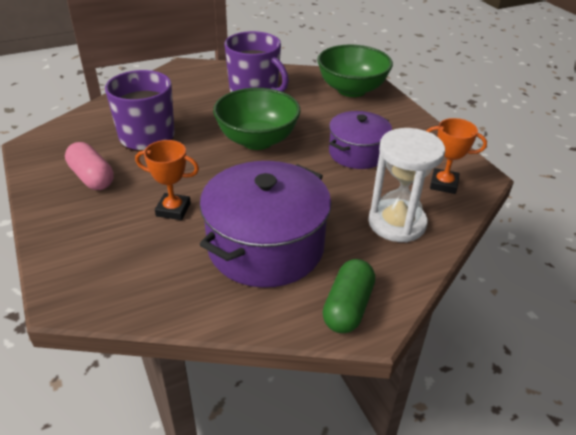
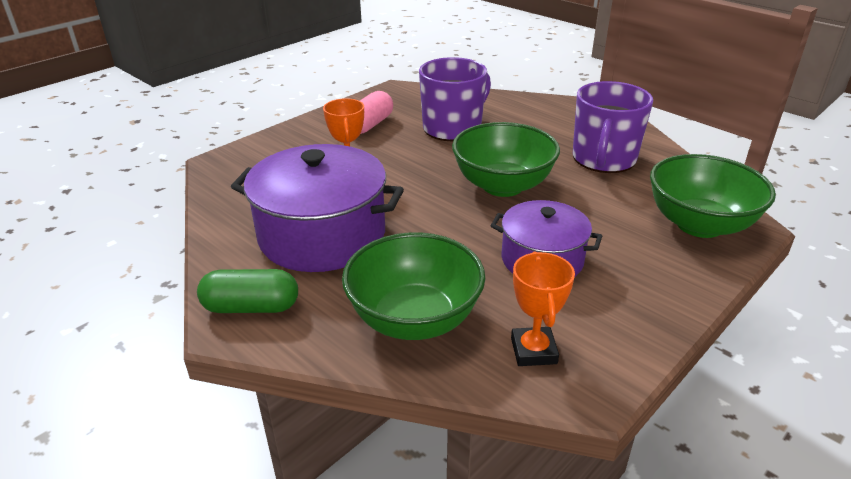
camera: 70 degrees right, 5 degrees down
white hourglass [368,128,445,242] -> green bowl [342,232,485,340]

